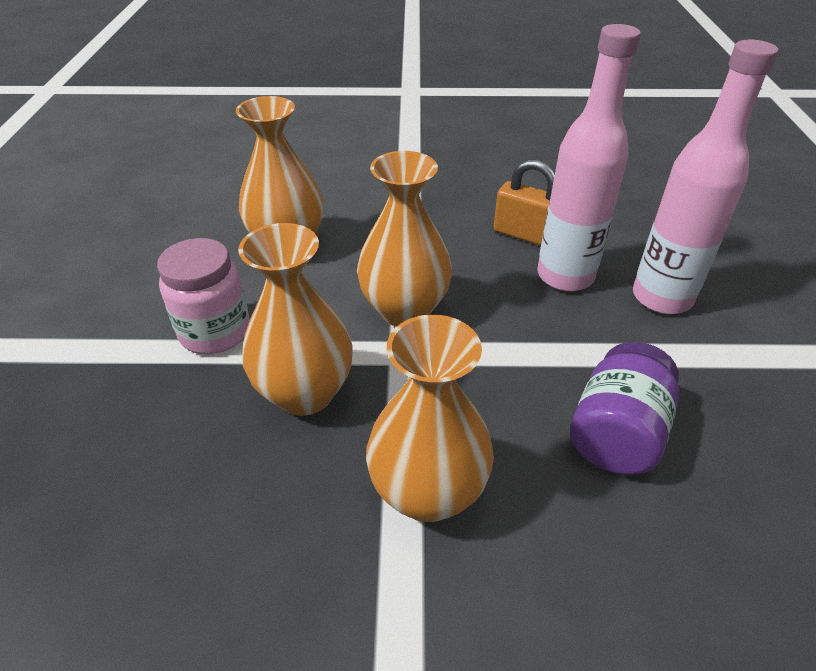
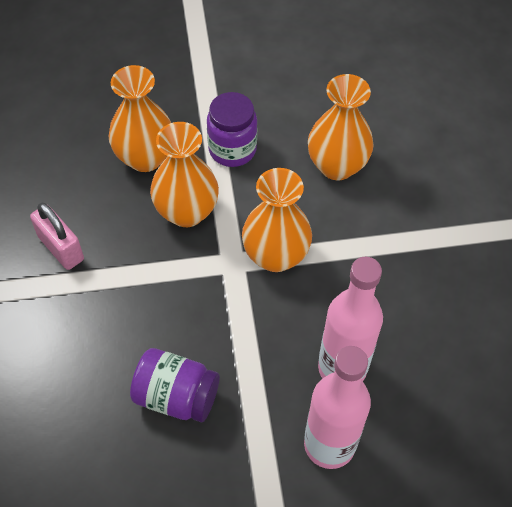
camera: 80 degrees right, 15 degrees up
pink jar [157,238,250,354] -> purple jar [207,92,257,167]
orange vase [366,315,494,522] -> orange vase moved to [109,65,171,172]
orange padlock [493,159,555,246] -> none
none -> pink padlock [30,203,84,270]

